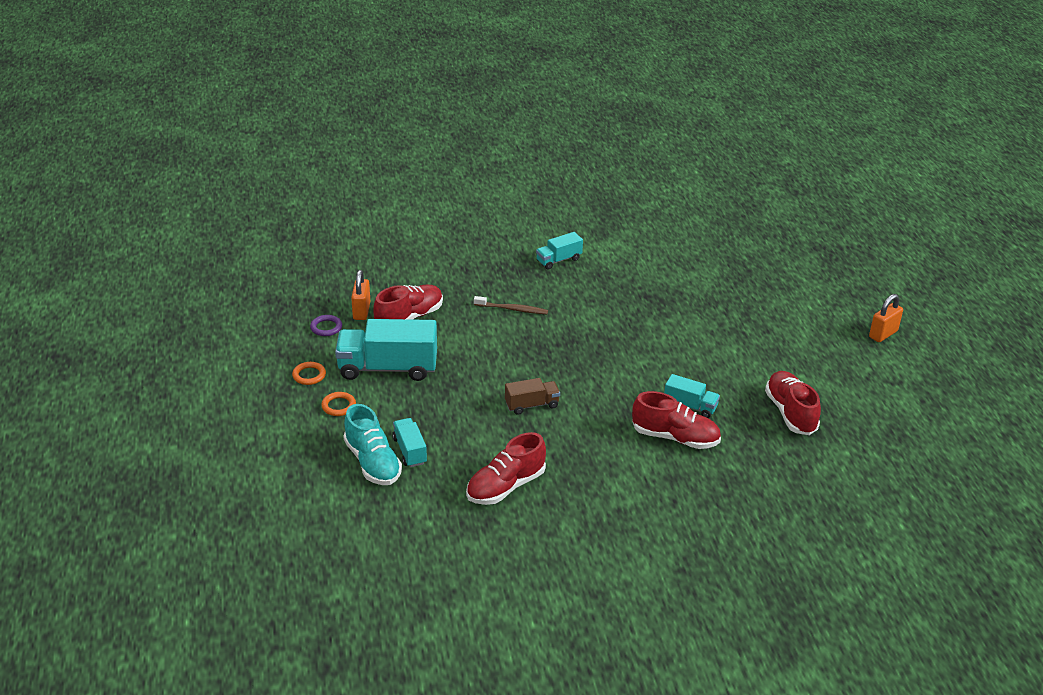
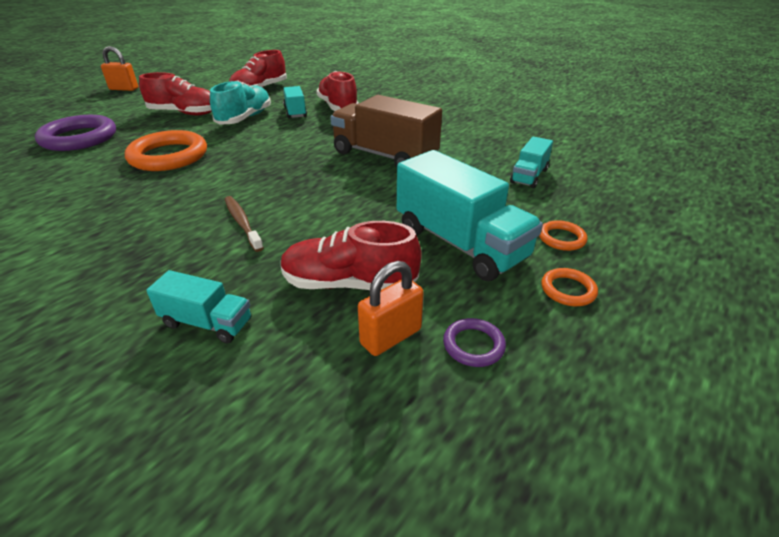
camera: 130 degrees left, 0 degrees up
turquoise shoe [344,404,402,485] -> turquoise shoe moved to [210,80,271,125]
red shoe [466,432,546,505] -> red shoe moved to [139,72,212,115]
brown truck [505,378,560,415] -> brown truck [330,95,442,167], size x1.92
turquoise truck [536,232,583,269] -> turquoise truck moved to [146,270,251,344]
none -> purple ring [35,115,116,151]
none -> orange ring [125,130,207,171]

